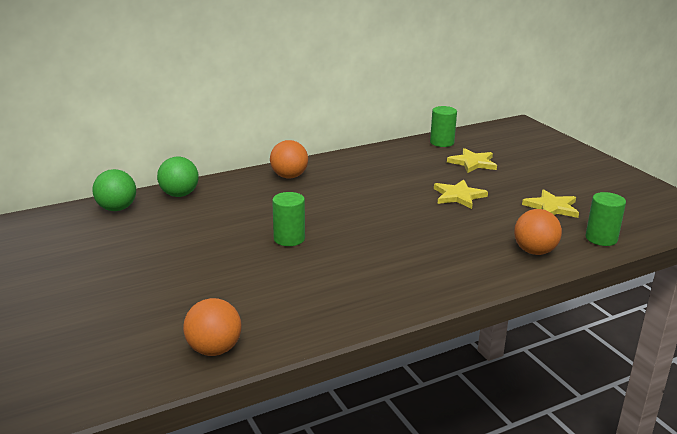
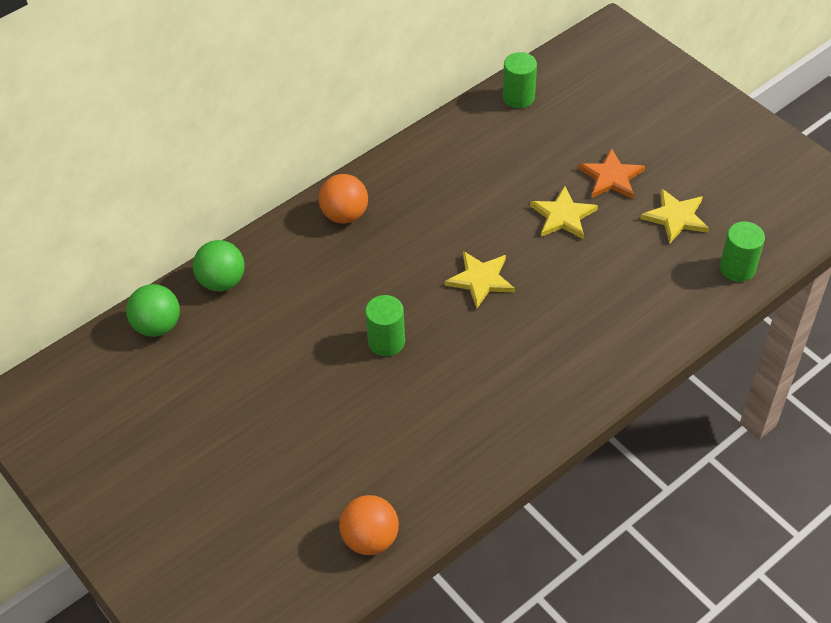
camera: 10 degrees left, 25 degrees up
yellow star [447,148,497,173] -> yellow star moved to [445,251,515,309]
orange ball [514,209,562,255] -> none
none -> orange star [578,148,645,199]

